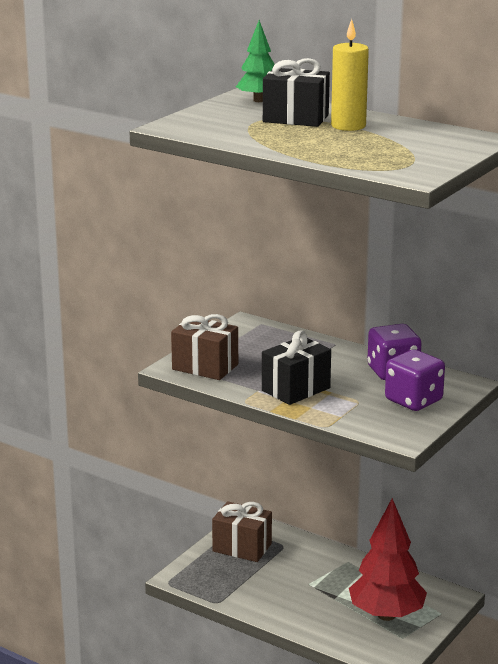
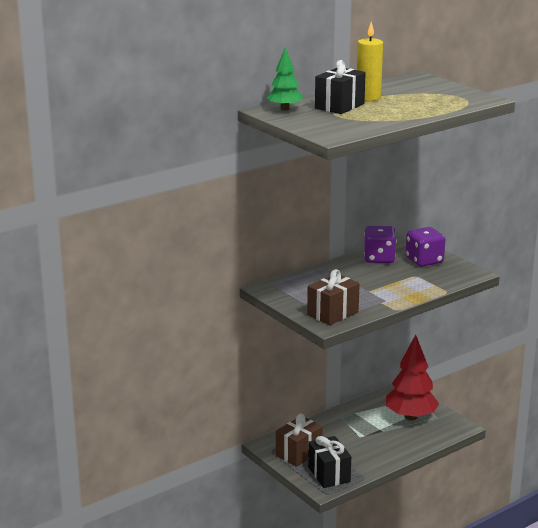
camera: 70 degrees left, 0 degrees up
black gift [262,330,331,405] -> black gift moved to [308,436,351,488]

